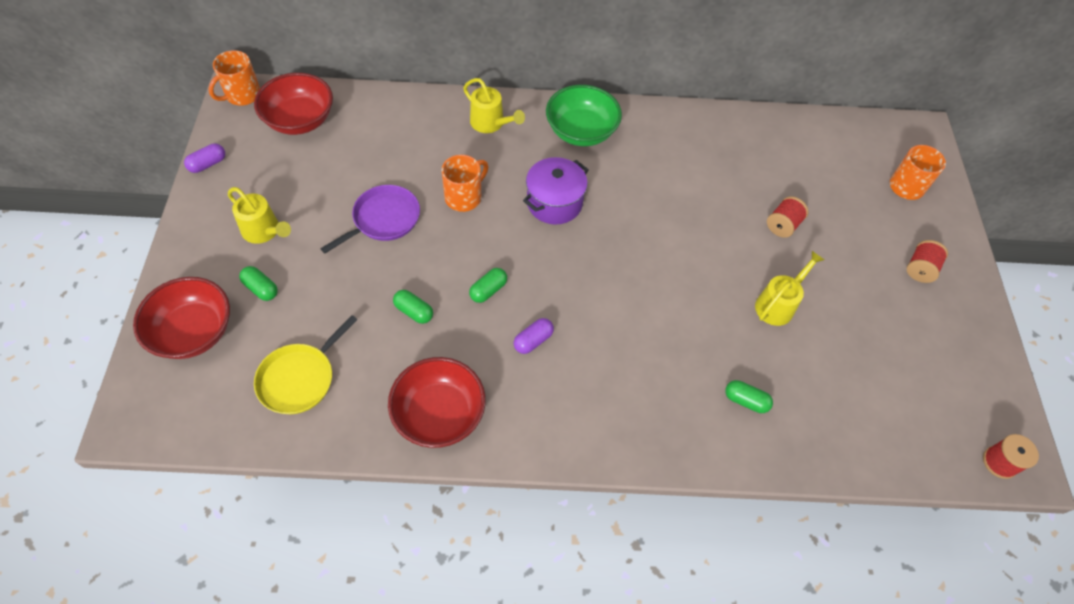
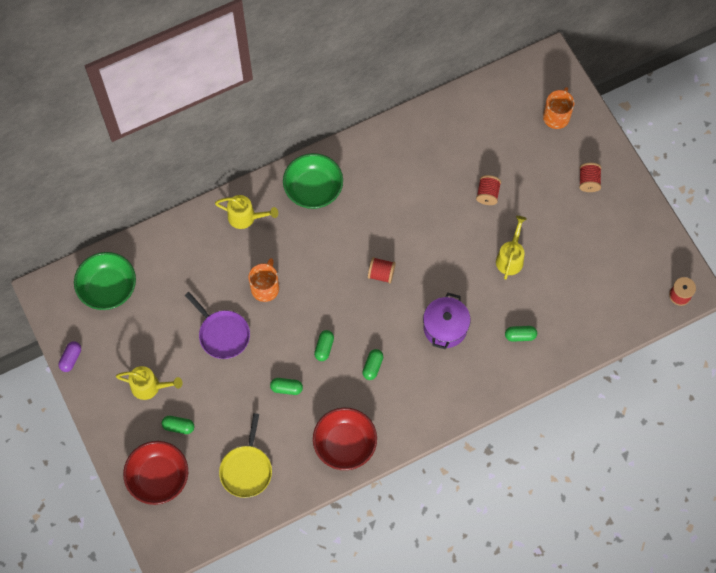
camera: 25 degrees left, 10 degrees up
orange mug [209,50,260,105] -> none
red bowl [254,73,333,135] -> green bowl [74,252,136,310]
purple pan [320,185,420,254] -> purple pan turned 120 degrees clockwise [185,292,250,359]
purple capsule [514,318,554,354] -> green capsule [362,349,383,380]
purple pot [523,157,589,224] -> purple pot moved to [423,293,471,349]
none -> red spool [368,257,396,283]

